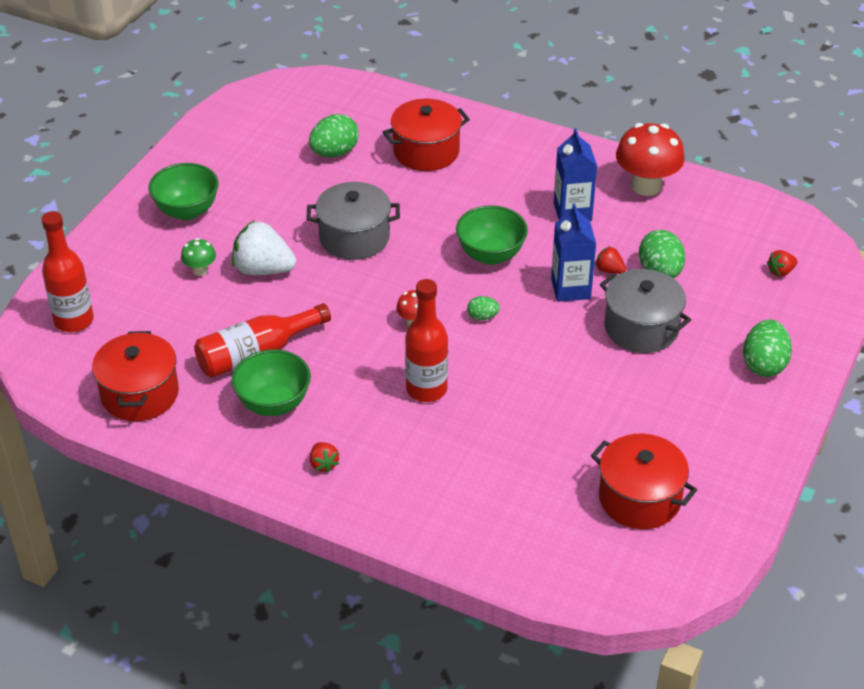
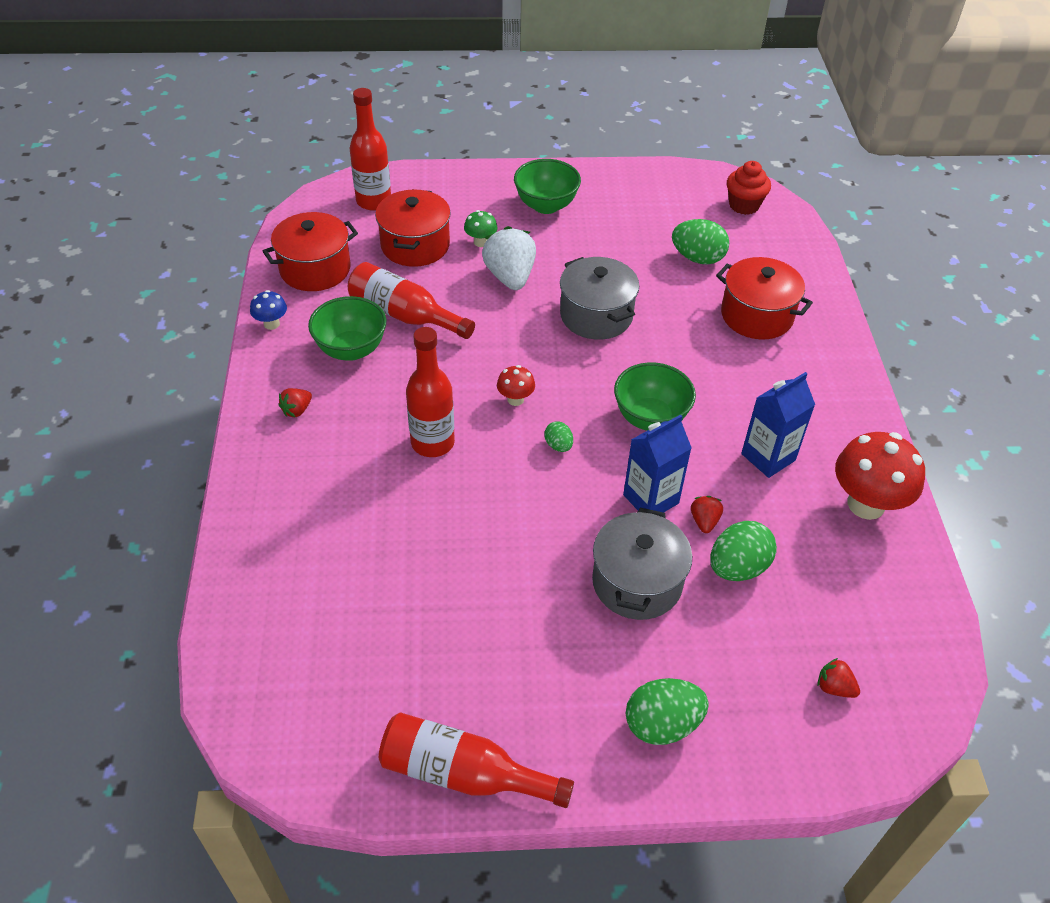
camera: 60 degrees right, 5 degrees up
red pot [591,434,697,529] -> red pot moved to [375,189,451,267]
none -> blue mushroom [250,290,287,330]
none -> red bottle [379,712,574,808]
none -> red cupcake [727,161,771,215]

